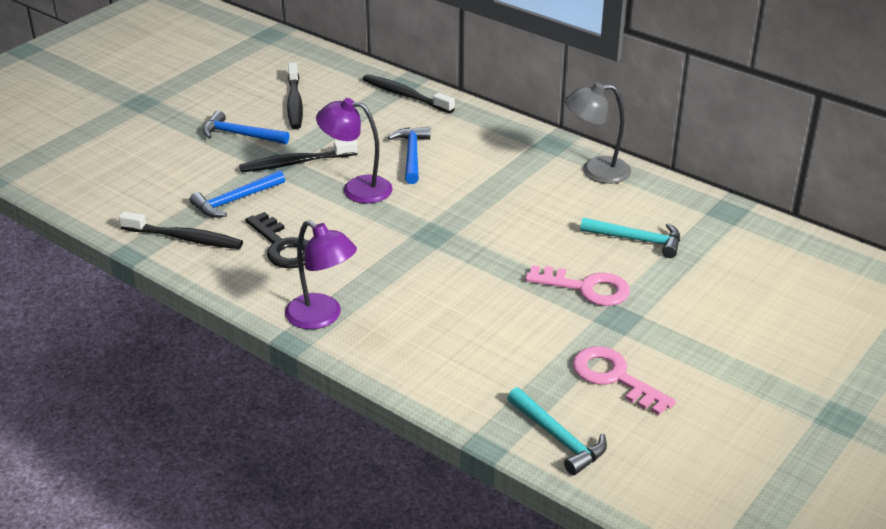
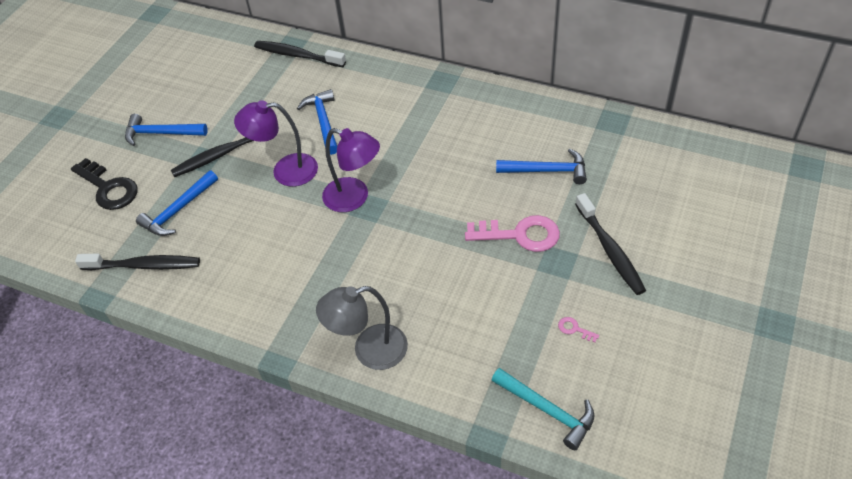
camera: 10 degrees left, 15 degrees up
black key [245,212,309,268] -> black key moved to [71,158,138,210]
purple lamp [285,220,357,329] -> purple lamp moved to [322,128,380,212]
black toothbrush [287,62,303,129] -> black toothbrush moved to [575,193,646,295]
grey lamp [565,82,631,184] -> grey lamp moved to [316,286,408,370]
pink key [573,346,676,415] -> pink key [558,317,599,342], size x0.41
turquoise hammer [580,217,680,258] -> blue hammer [496,149,587,184]

